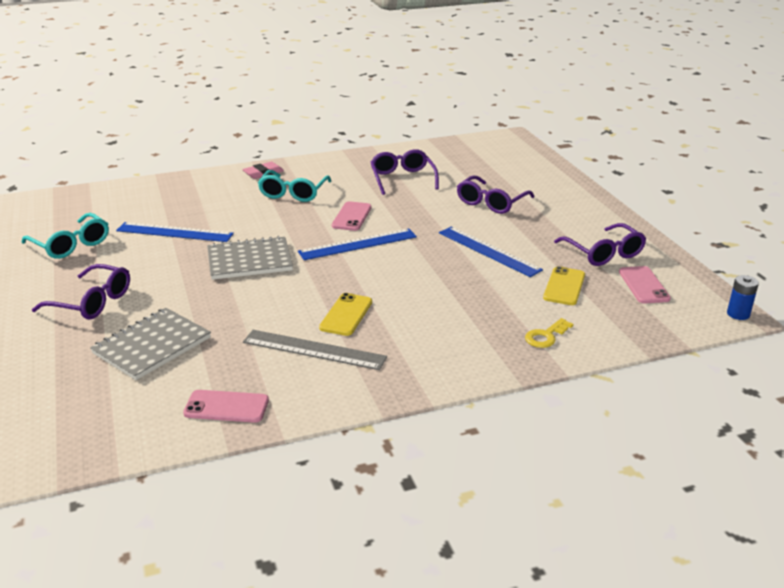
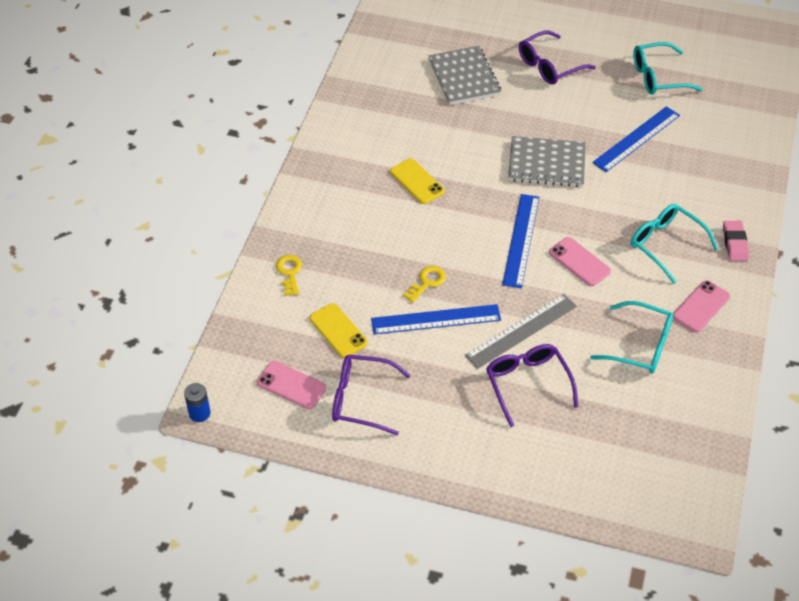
camera: 125 degrees right, 20 degrees up
pink phone [183,390,269,423] -> pink phone moved to [673,280,730,332]
grey notebook [207,236,293,280] -> grey notebook turned 75 degrees clockwise [508,136,586,187]
grey ruler [243,330,387,370] -> grey ruler moved to [465,294,577,369]
purple glasses [371,149,439,195] -> turquoise glasses [590,301,673,374]
none -> yellow key [403,266,446,303]

